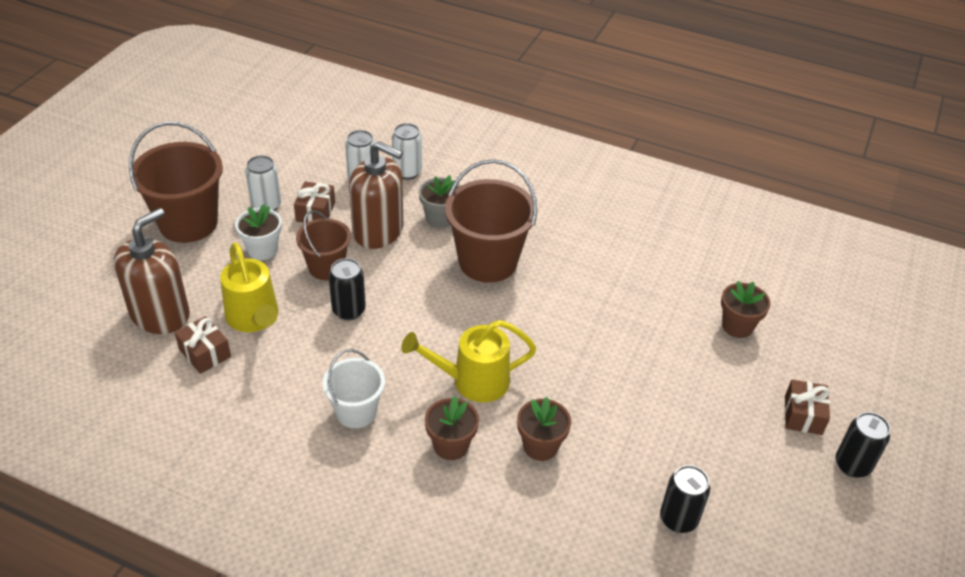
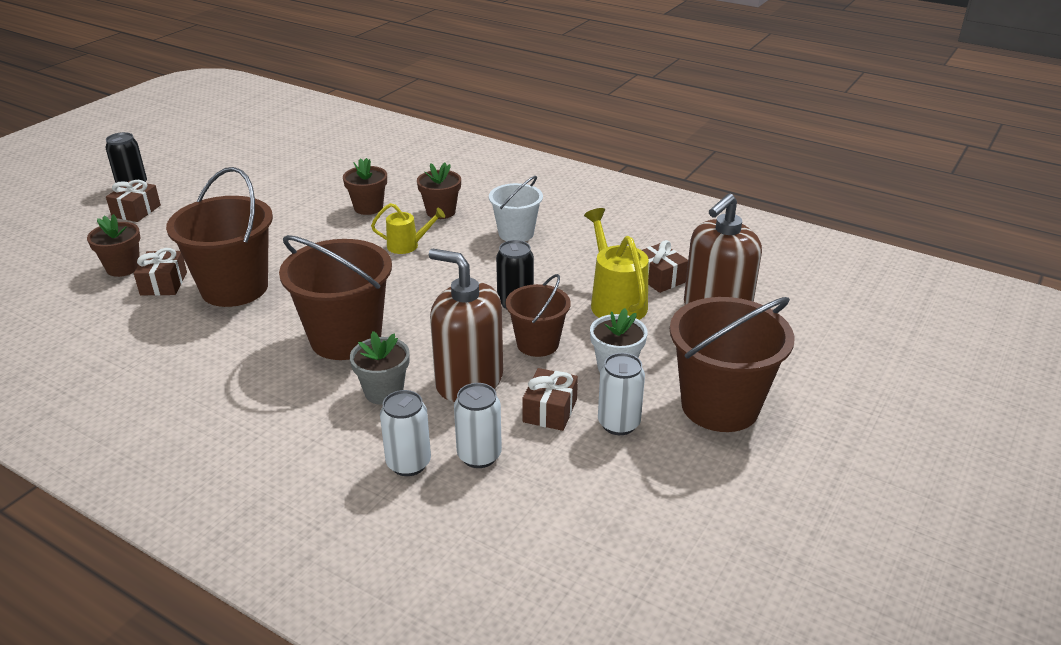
camera: 170 degrees left, 10 degrees down
yellow watering can [401,320,536,402] -> yellow watering can [371,203,445,254], size x0.60
black can [660,465,710,533] -> none
none -> brown gift [134,248,187,296]
none -> brown bucket [166,167,273,307]

